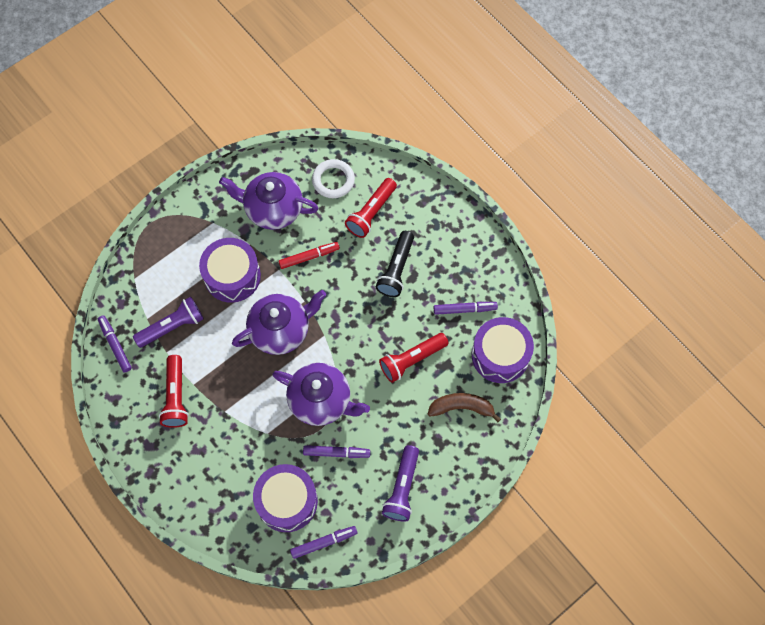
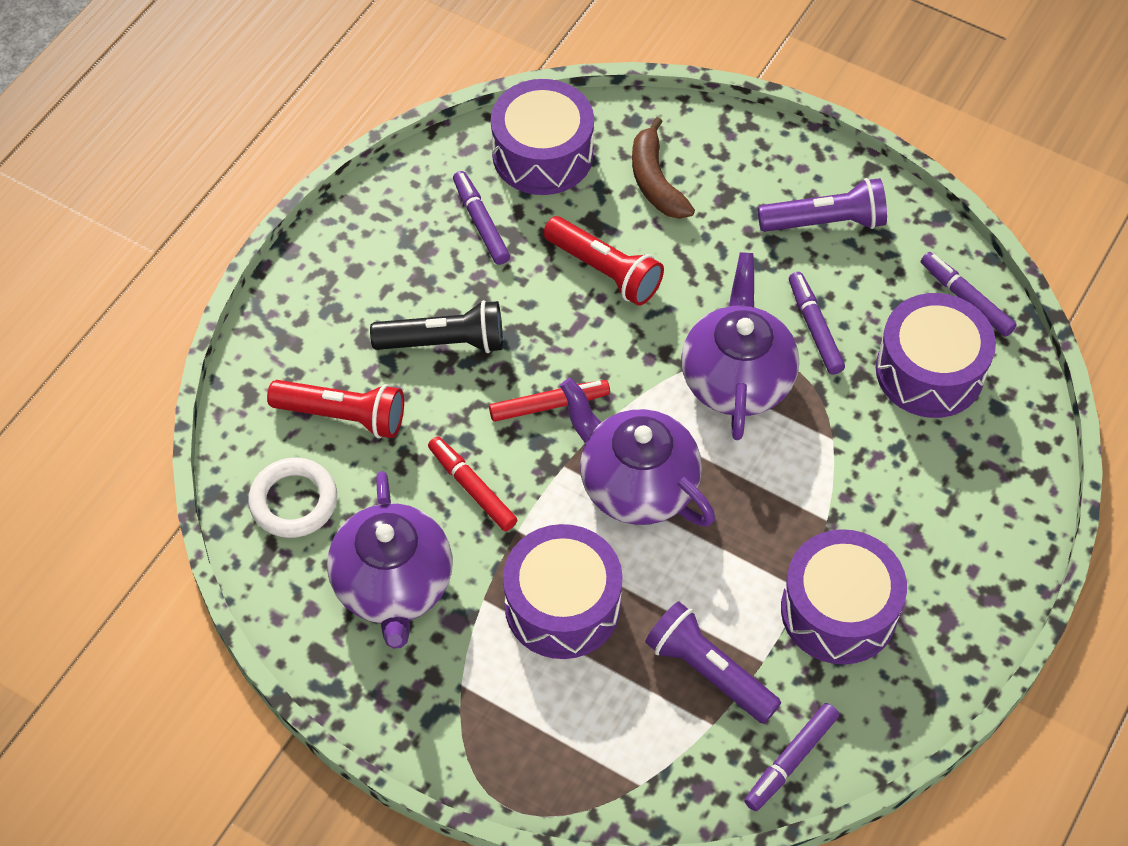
camera: 110 degrees left, 10 degrees down
red flashlight [159,355,189,428] -> purple drum [781,529,907,665]
none -> red marker [489,380,610,422]

